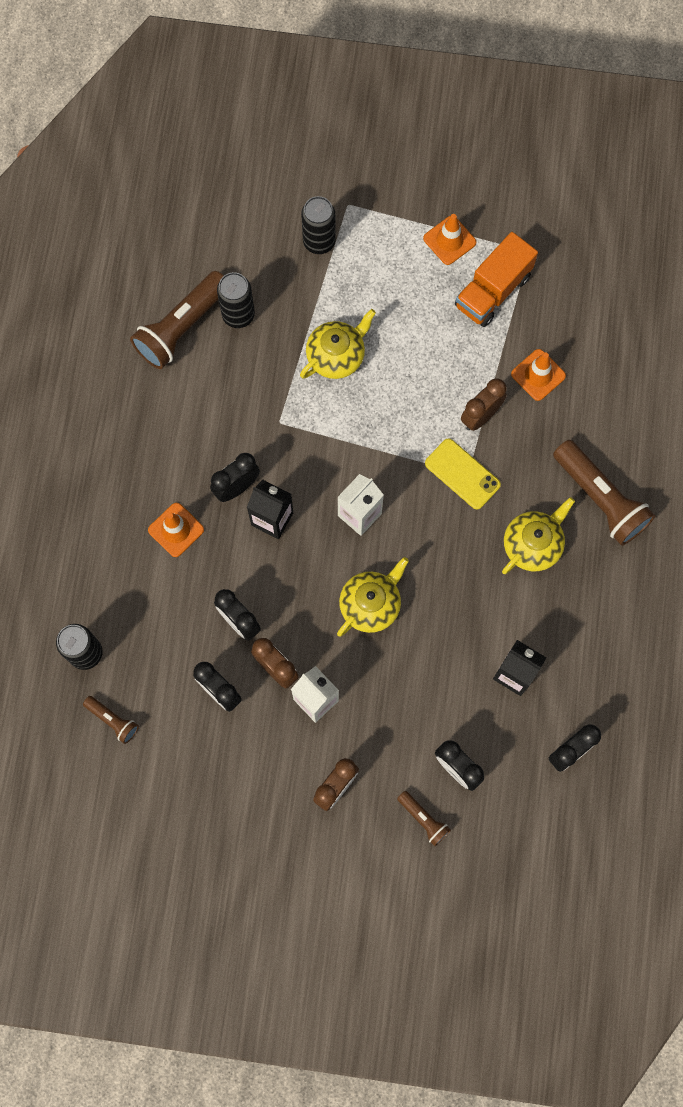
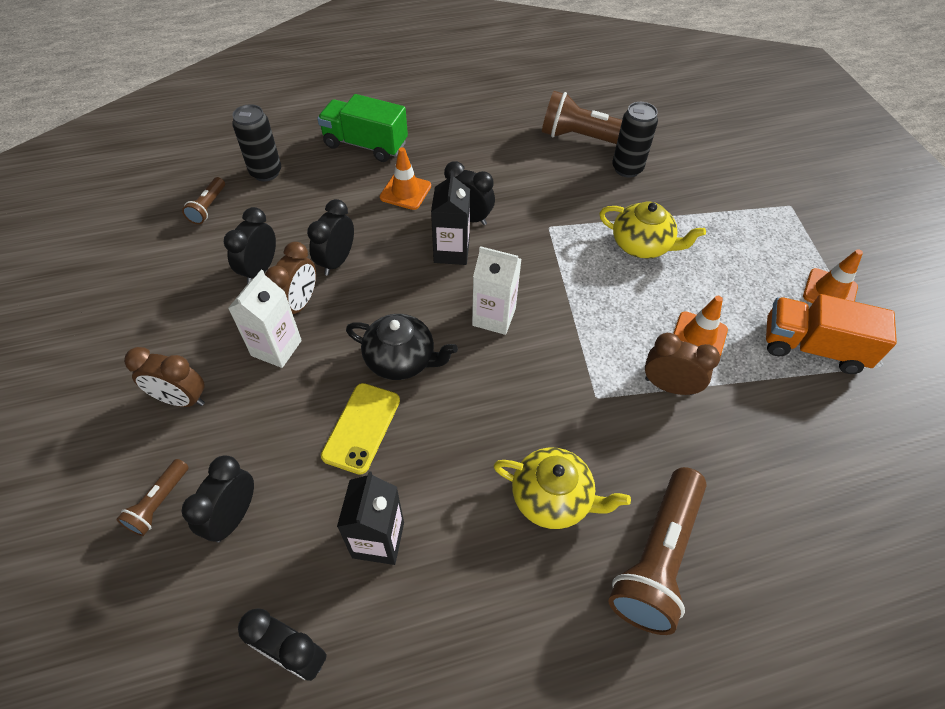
camera: 65 degrees right, 20 degrees down
black can [301,196,336,254] -> none
yellow teapot [337,557,409,636] -> black teapot [346,314,458,380]
yellow phone [425,438,501,509] -> yellow phone moved to [321,383,400,475]
orange traffic cone [511,349,566,401] -> orange traffic cone moved to [673,296,728,357]
none -> green truck [317,94,408,162]

